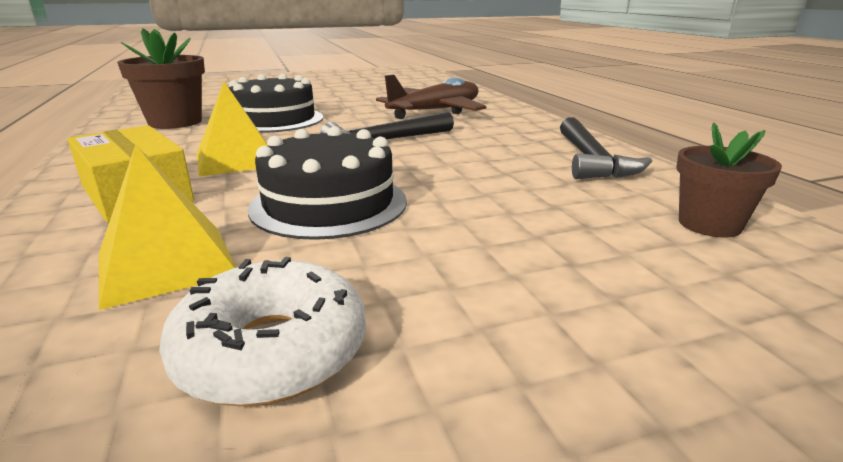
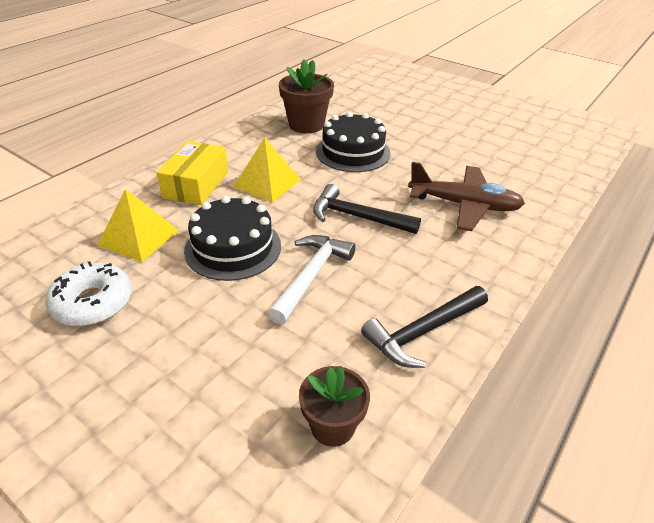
camera: 55 degrees right, 15 degrees up
none -> white hammer [268,235,356,325]

